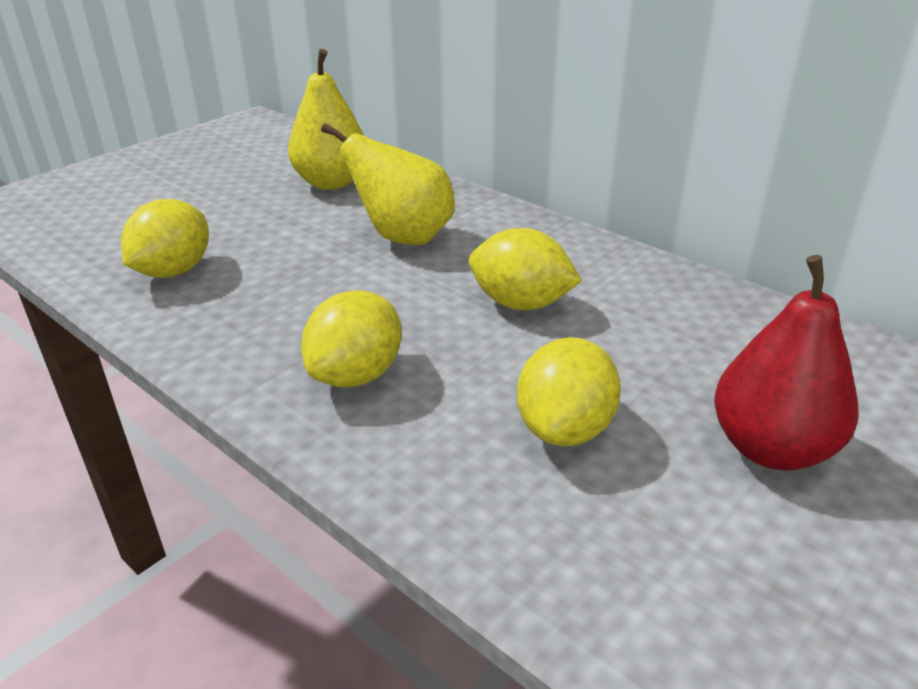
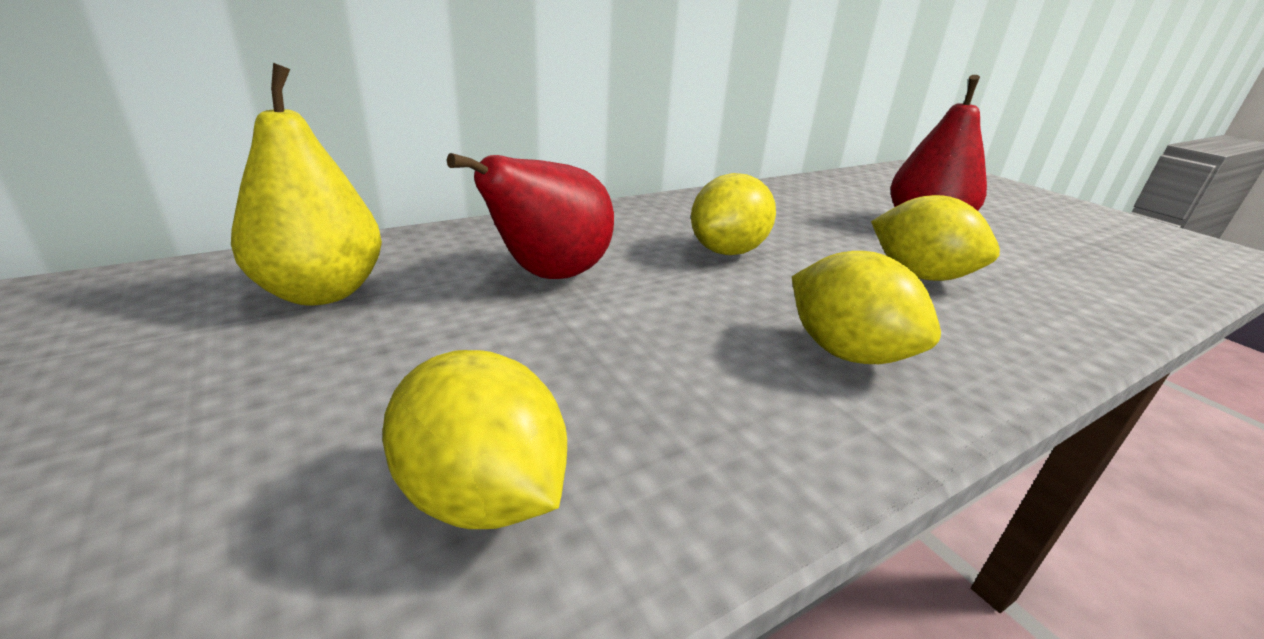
camera: 75 degrees left, 5 degrees down
yellow pear [321,123,455,245] -> red pear [447,153,614,279]

